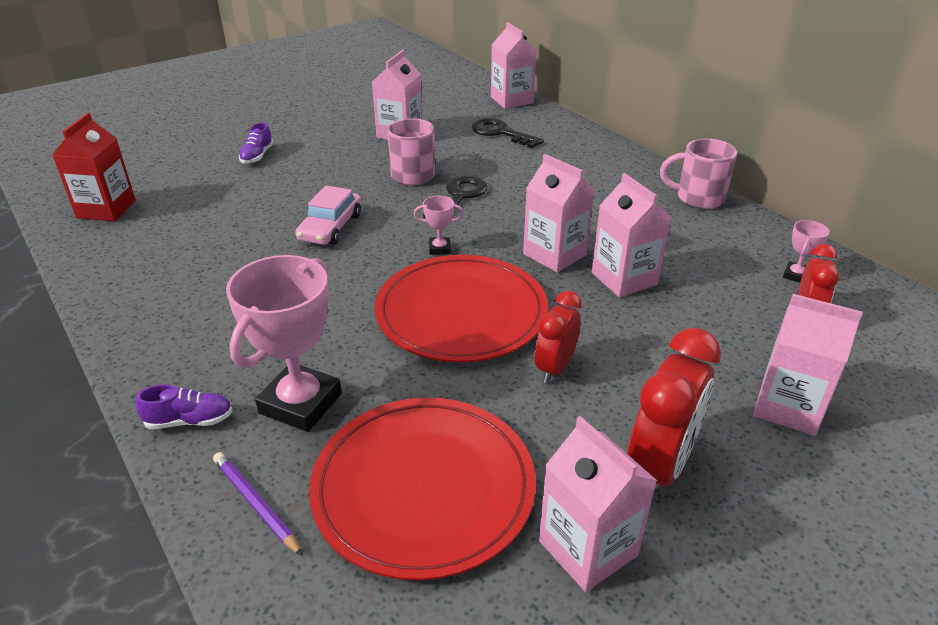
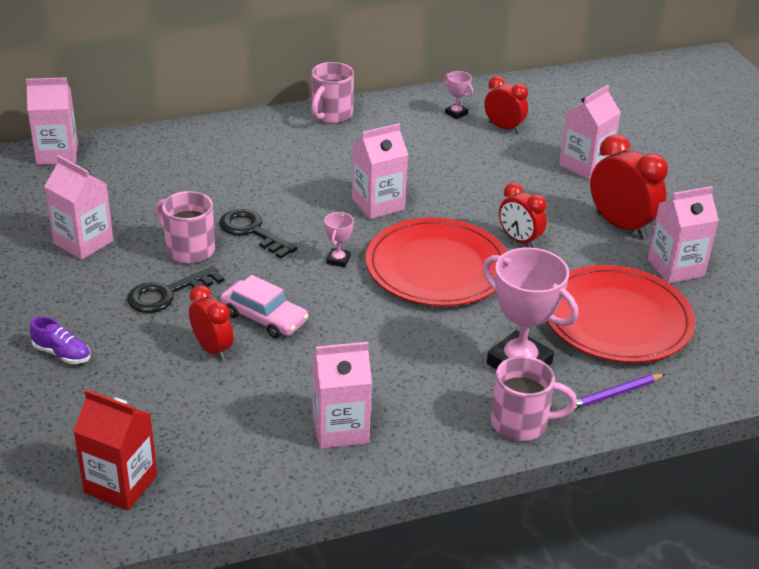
camera: 75 degrees left, 0 degrees up
purple shoe [136,384,233,429] -> pink mug [491,356,577,441]
black key [472,118,544,149] -> black key moved to [127,266,224,313]
pink carton [592,173,671,297] -> pink carton moved to [313,342,372,449]
none -> red clock [189,285,233,360]

